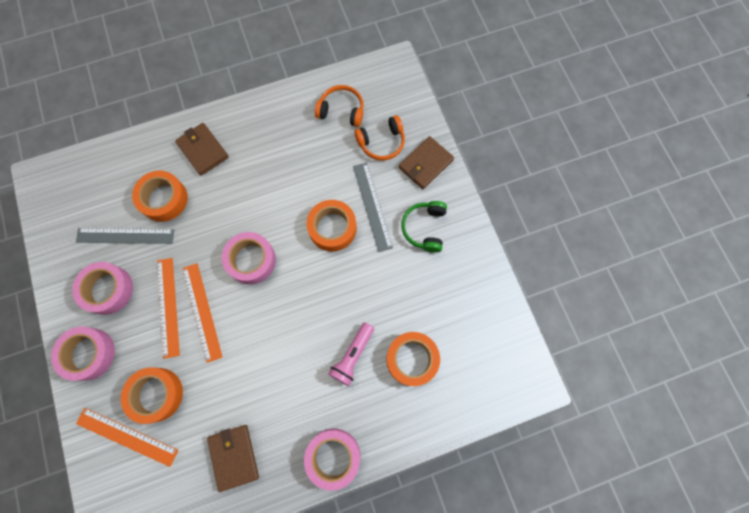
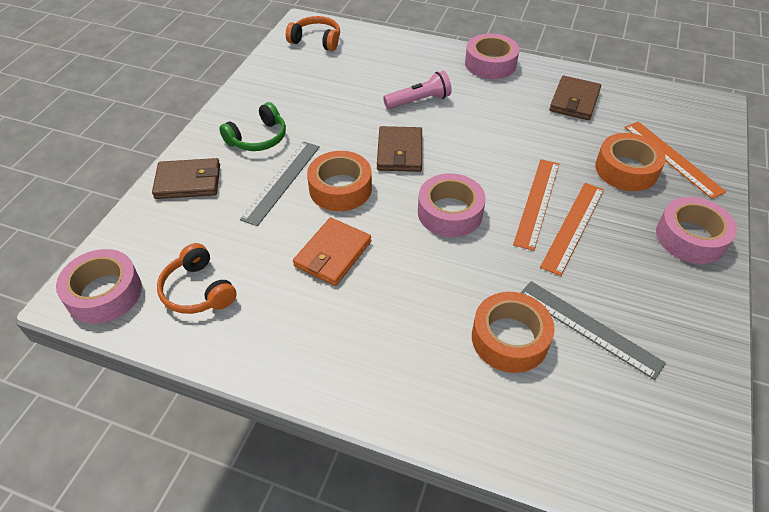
camera: 140 degrees left, 25 degrees down
pink tape [72,262,133,315] -> pink tape moved to [56,249,142,324]
brown wallet [175,123,229,176] -> brown wallet moved to [377,126,422,172]
orange headphones [354,115,405,160] -> orange headphones moved to [286,16,340,51]
orange tape [387,332,440,386] -> none
none -> orange wallet [293,217,371,286]

